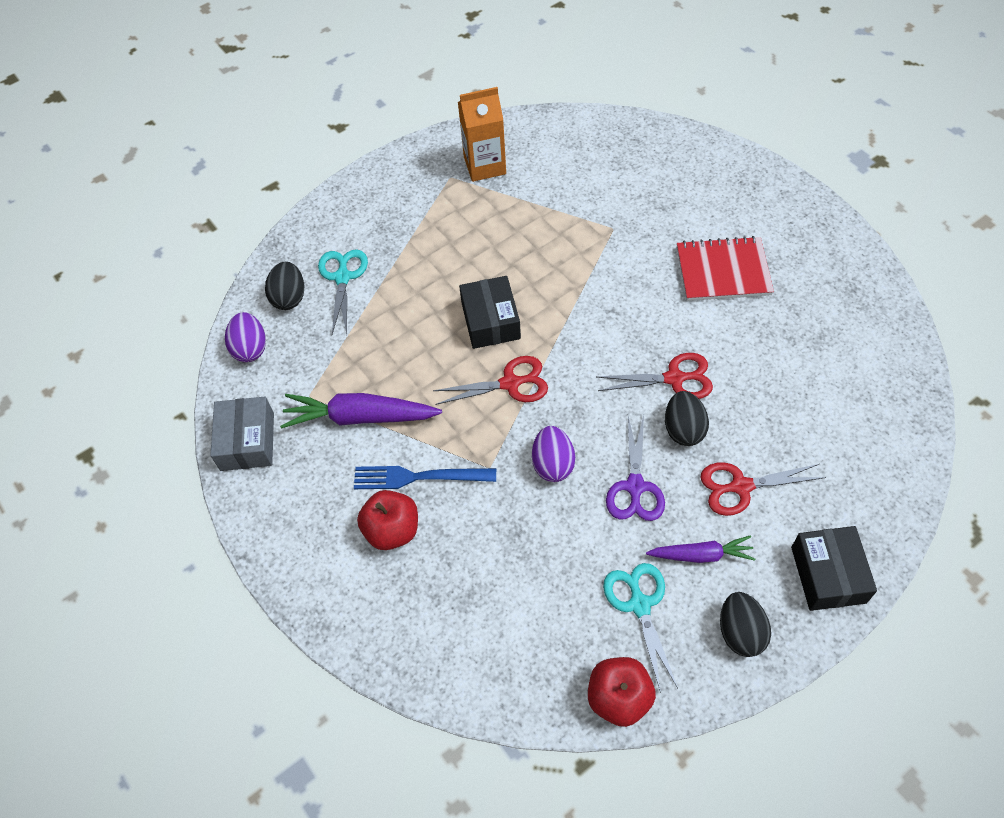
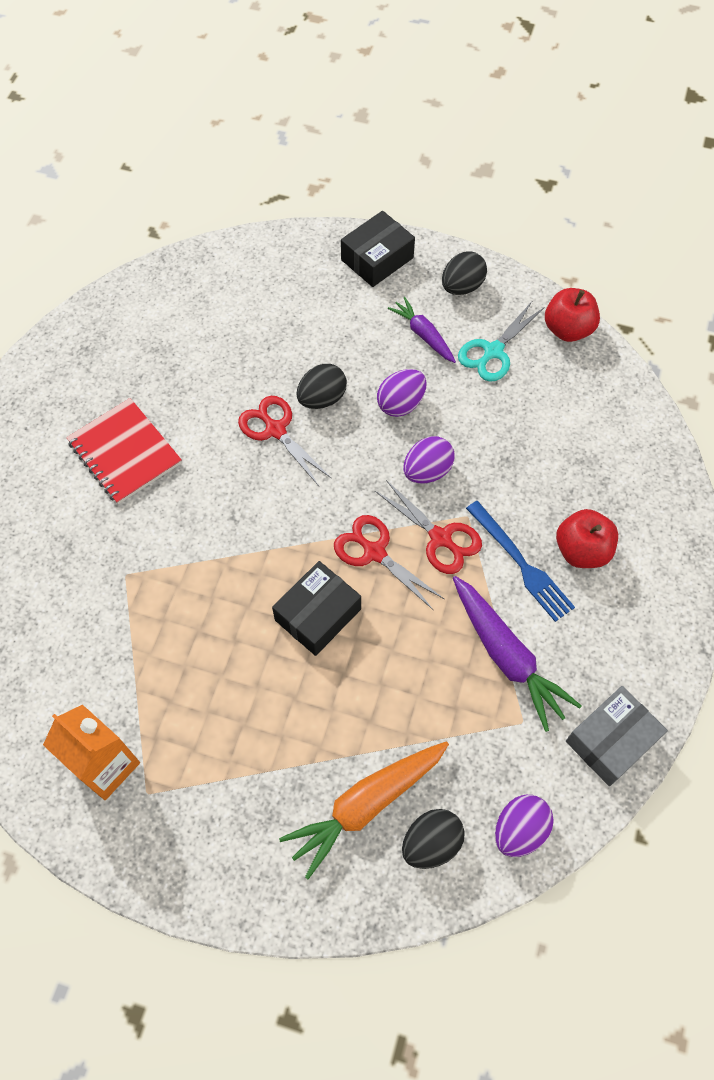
camera: 130 degrees left, 5 degrees up
turquoise scissors [318,249,368,334] -> orange carrot [279,741,449,879]
purple scissors [606,415,665,521] -> purple egg [377,369,427,417]
red scissors [700,462,826,516] -> red scissors moved to [375,480,482,574]

